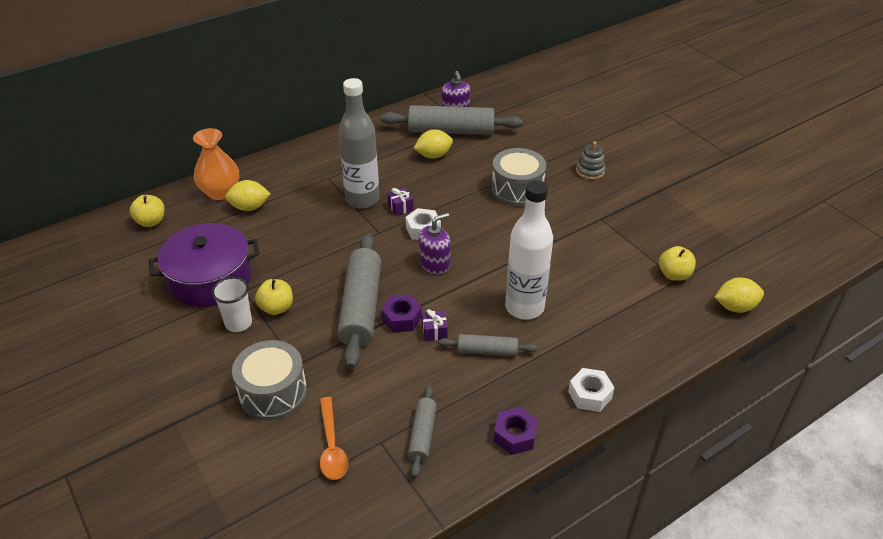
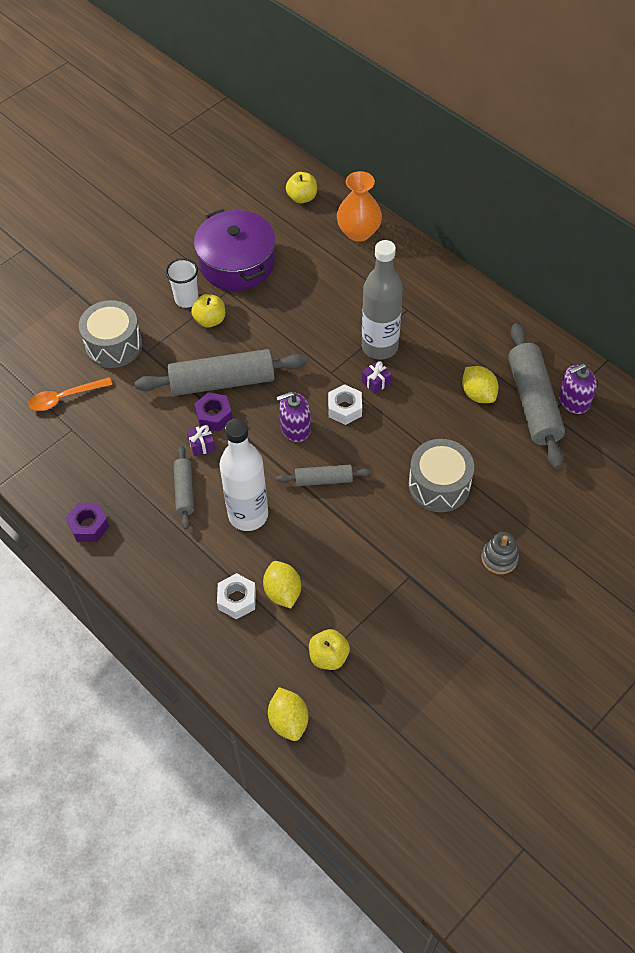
camera: 80 degrees right, 15 degrees up
yellow lemon [225,180,271,211] -> yellow lemon moved to [263,561,301,608]
grey rolling pin [408,385,437,478] -> grey rolling pin moved to [276,465,371,486]
purple soap dispenser [419,213,451,274] -> purple soap dispenser turned 120 degrees clockwise [277,392,311,442]
white nut [568,368,615,412] -> white nut moved to [217,573,256,619]

